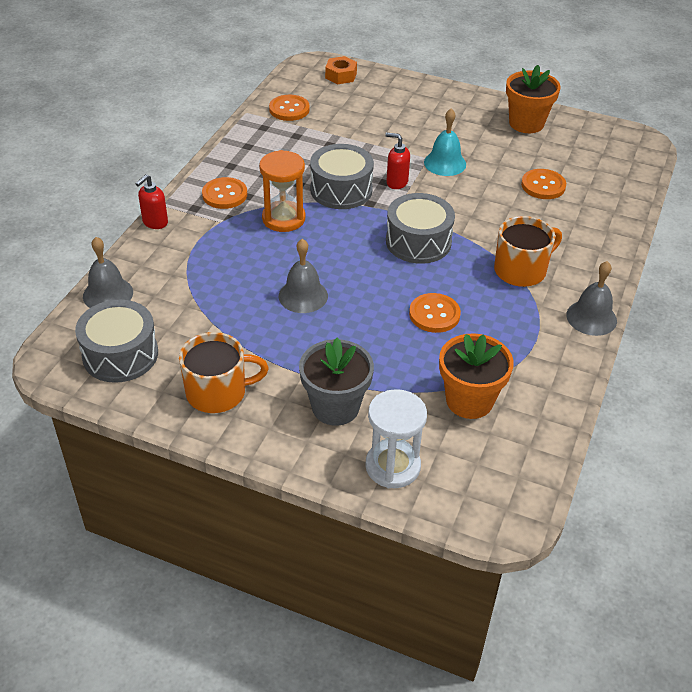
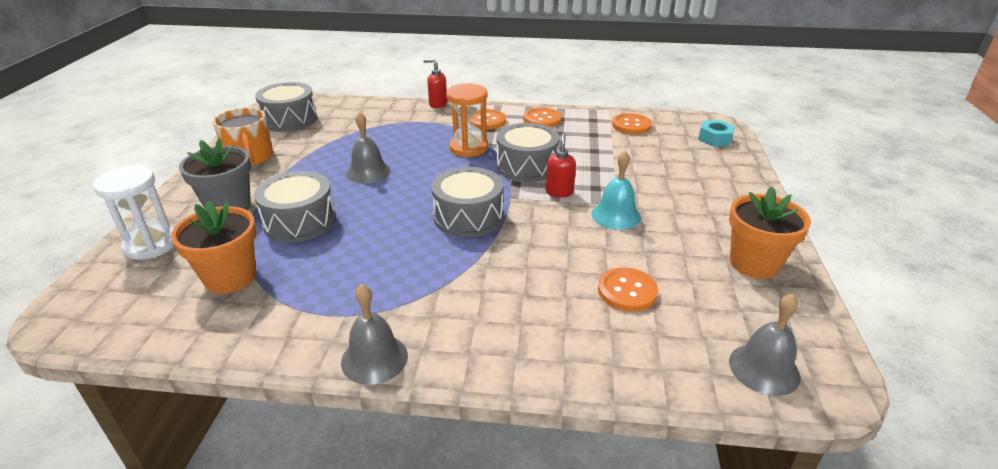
camera: 75 degrees right, 10 degrees down
grey bell [83,237,133,308] -> grey bell moved to [729,293,801,396]
orange nut [325,56,357,84] -> turquoise nut [698,120,735,146]
orange button [409,293,461,333] -> orange button moved to [524,107,562,127]
orange mug [494,216,562,287] -> none
none -> grey drum [254,171,336,243]

